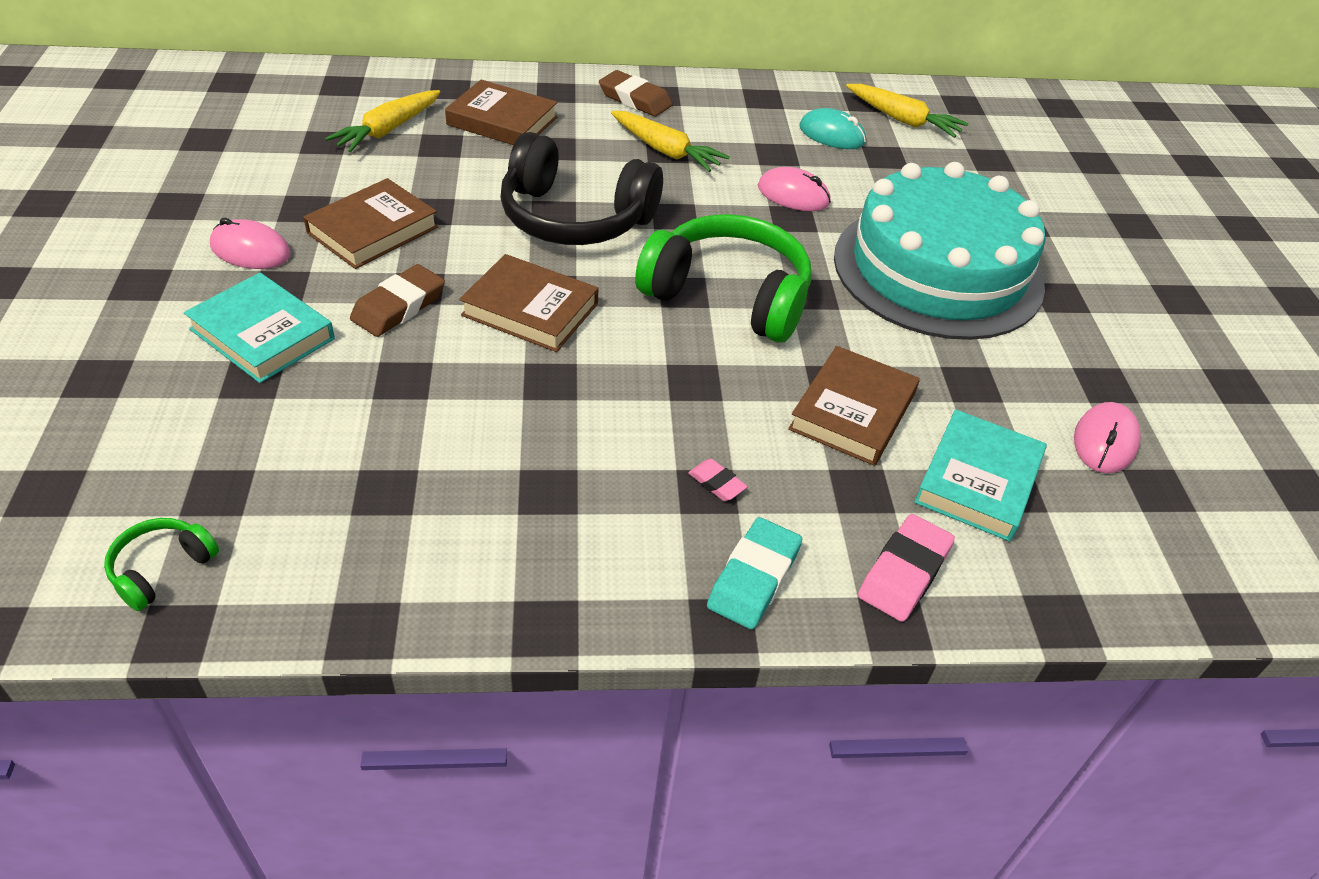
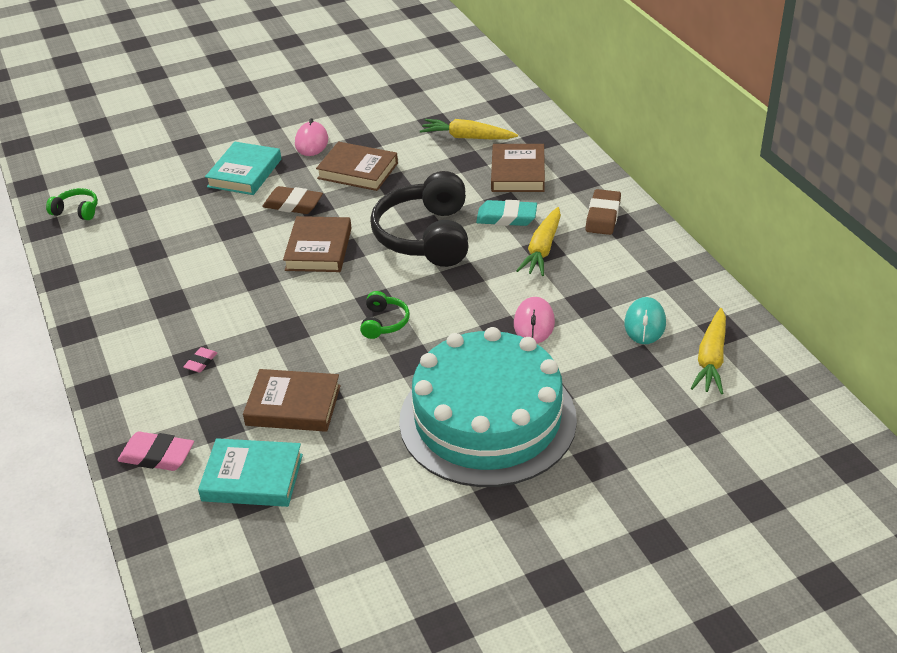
camera: 75 degrees right, 5 degrees down
green headphones [635,214,811,342] -> green headphones [360,291,410,339], size x0.44
turquoise eraser [707,517,802,629] -> turquoise eraser moved to [476,200,537,226]
pink mouse [1074,402,1141,473] -> none

